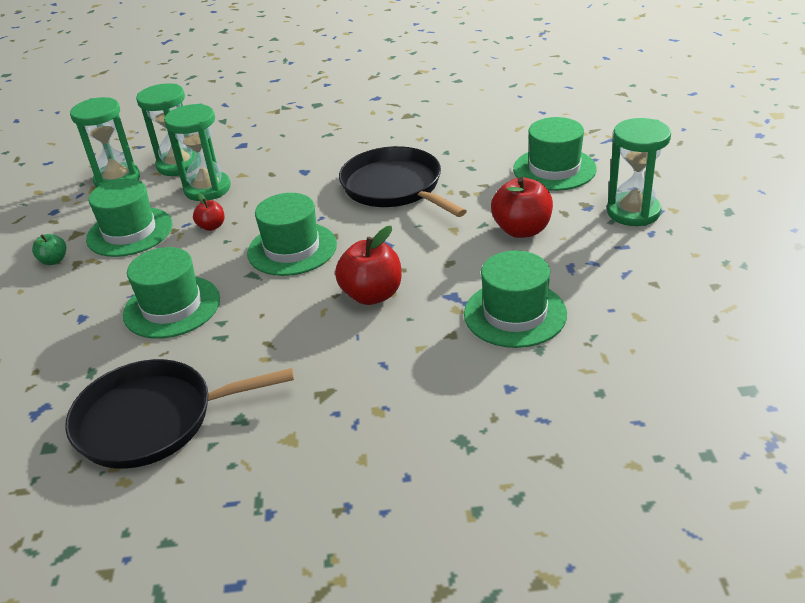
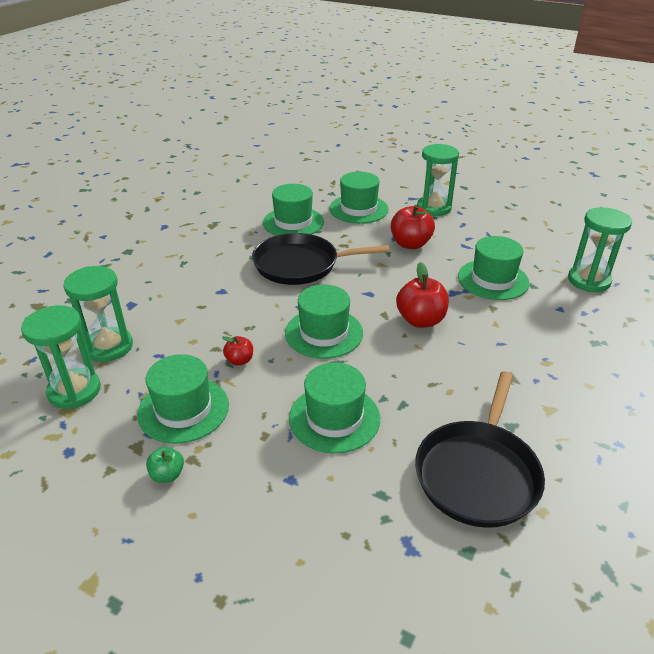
camera: 60 degrees left, 0 degrees up
green hourglass [164,104,231,201] -> green hourglass moved to [568,207,632,292]
none -> green hat [263,184,324,236]

